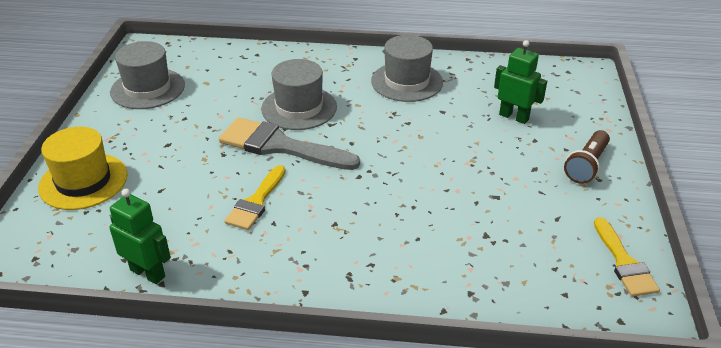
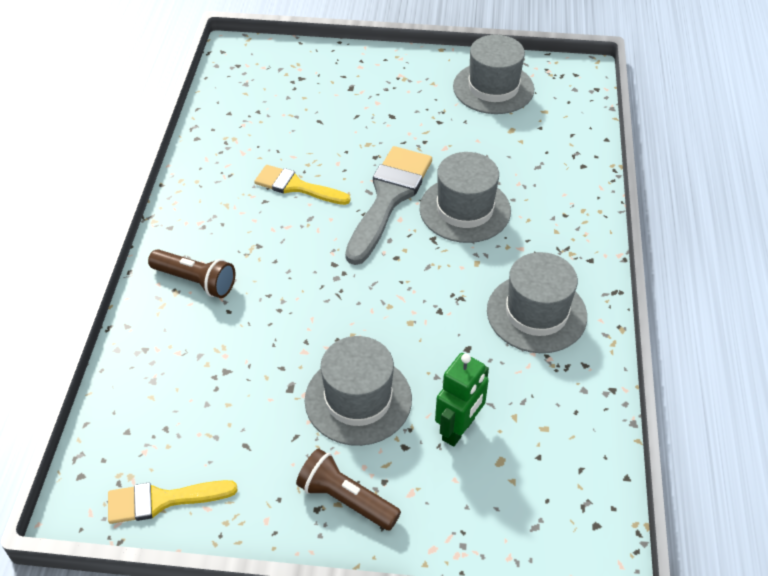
camera: 90 degrees right, 10 degrees up
yellow hat [38,127,128,210] -> none
green robot [109,189,171,284] -> none
none -> brown flashlight [148,249,235,298]
none -> grey hat [305,336,412,446]

